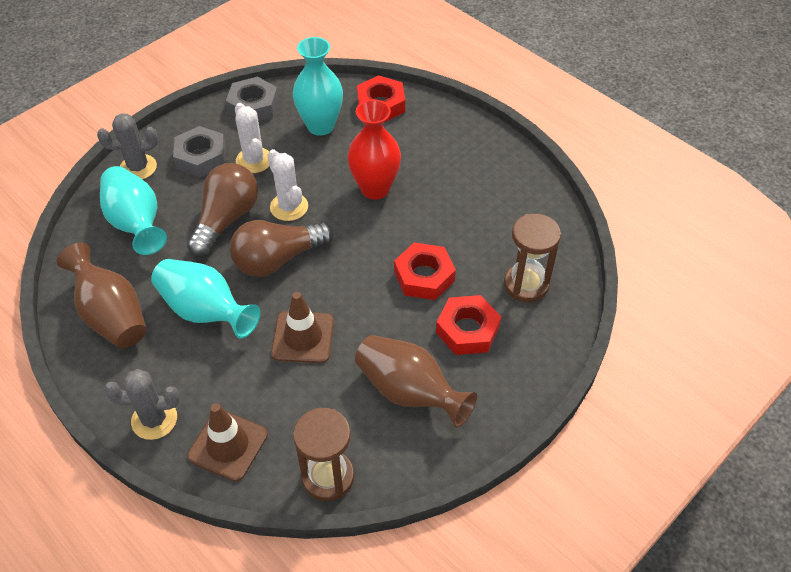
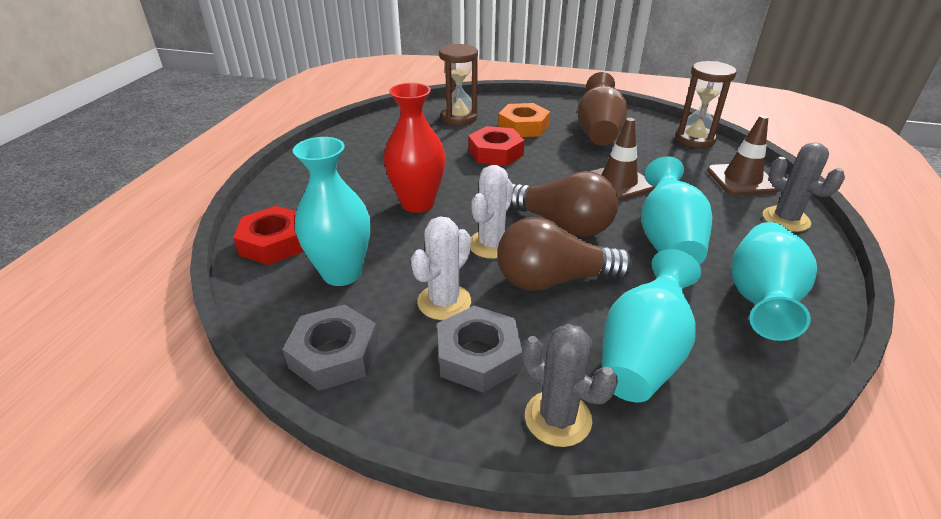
camera: 120 degrees left, 15 degrees down
brown vase [57,243,147,348] -> turquoise vase [731,222,817,341]
red nut [436,295,501,355] -> orange nut [498,103,550,137]

